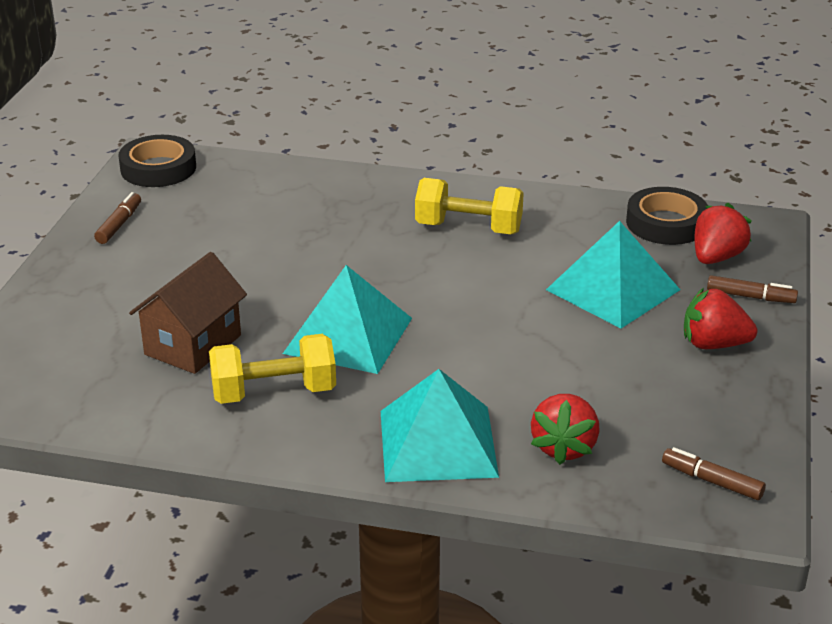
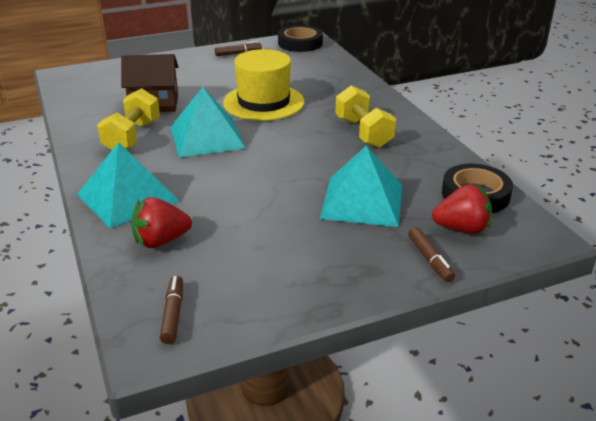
camera: 55 degrees right, 0 degrees up
yellow dumbbell [209,334,336,404] -> yellow dumbbell turned 60 degrees clockwise [97,88,160,150]
red strawberry [684,288,757,349] -> none
none -> yellow hat [223,49,304,121]

